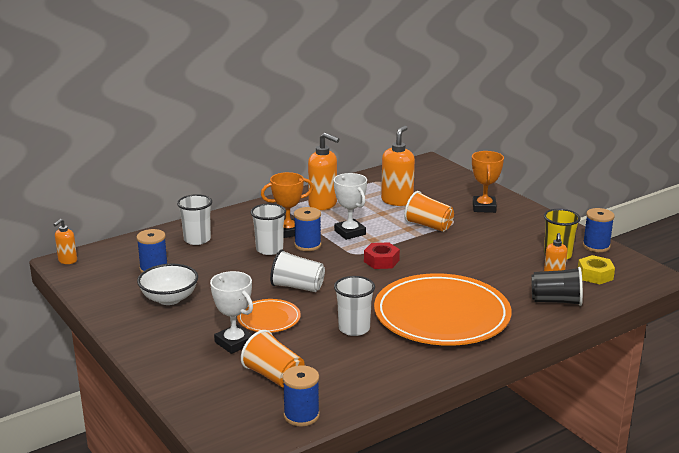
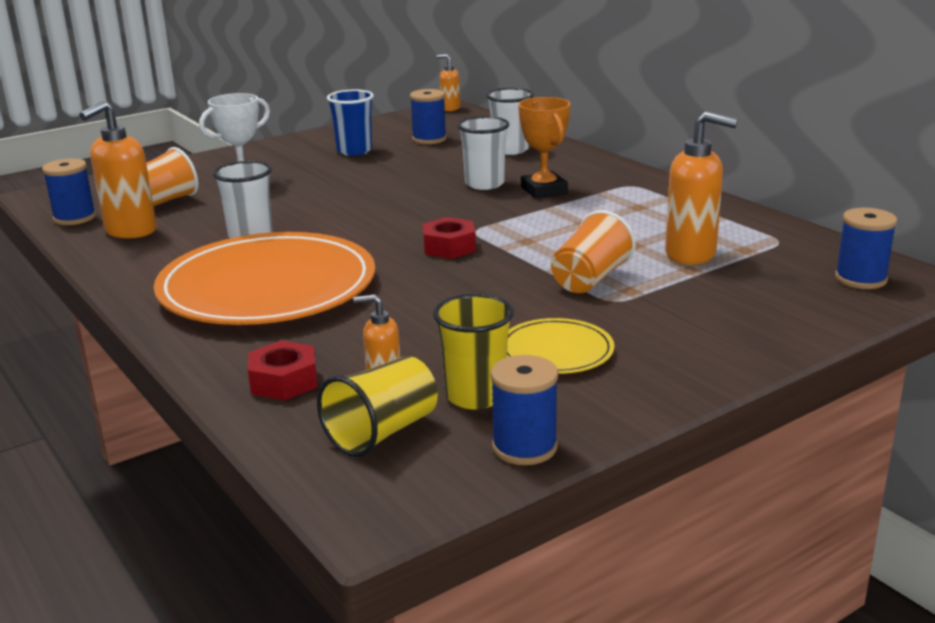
camera: 90 degrees right, 0 degrees up
white bowl [137,264,198,305] -> blue cup [327,89,374,156]
orange plate [237,299,301,332] -> none
white cup [270,250,325,292] -> none
blue spool [294,207,321,251] -> blue spool moved to [835,208,897,289]
orange soap dispenser [308,133,339,210] -> orange soap dispenser moved to [79,101,157,239]
white trophy [334,173,367,240] -> none
orange trophy [472,151,504,213] -> none
black cup [531,267,583,306] -> red nut [248,340,318,401]
yellow nut [578,255,615,284] -> yellow cup [317,356,438,457]
none -> yellow plate [507,318,615,374]

